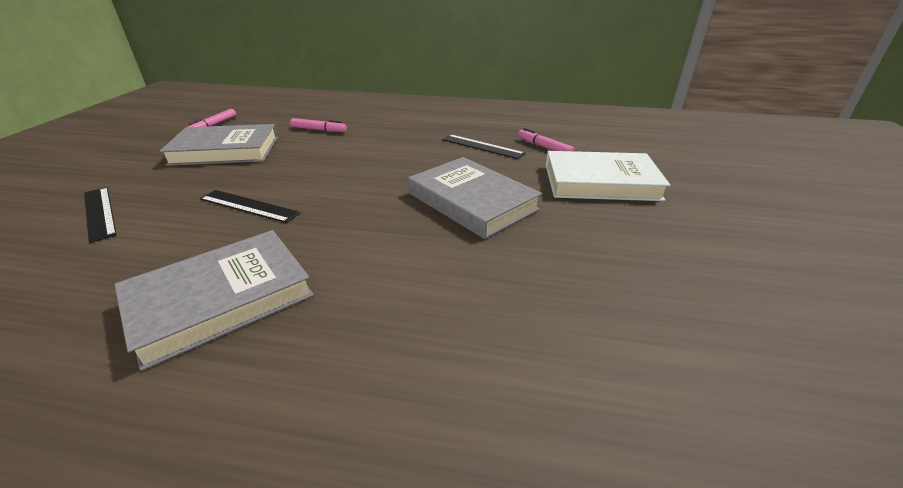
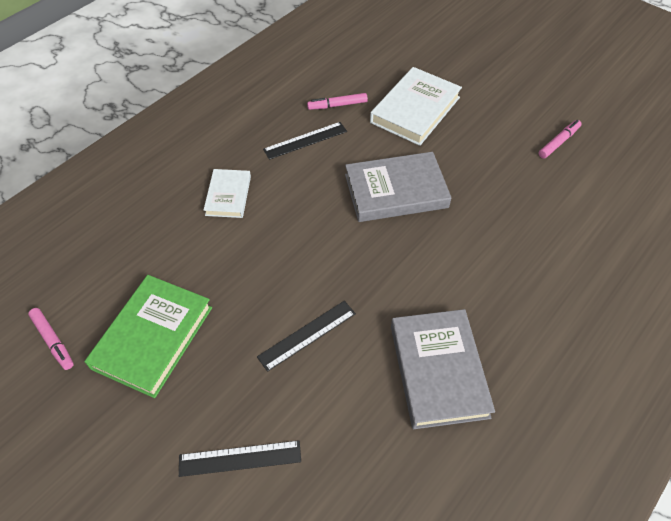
camera: 60 degrees left, 20 degrees up
grey book [160,124,278,166] -> green book [84,275,212,398]
pink marker [290,118,347,132] -> pink marker moved to [539,120,582,159]
none -> white book [204,169,251,218]

